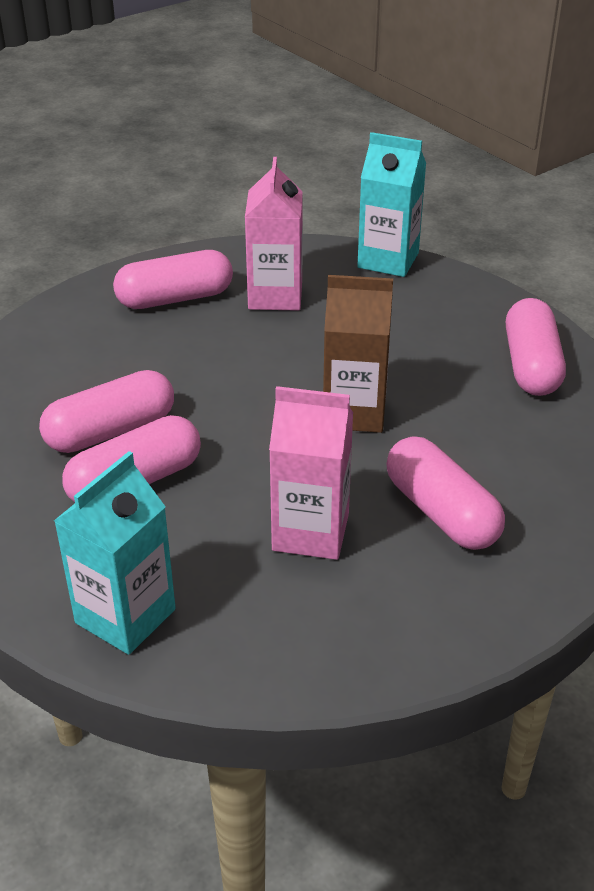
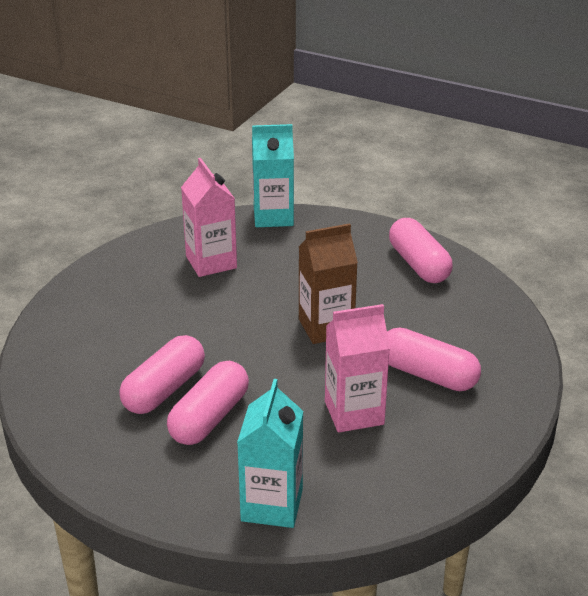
camera: 25 degrees left, 5 degrees down
pink capsule [113,250,233,309] -> none

